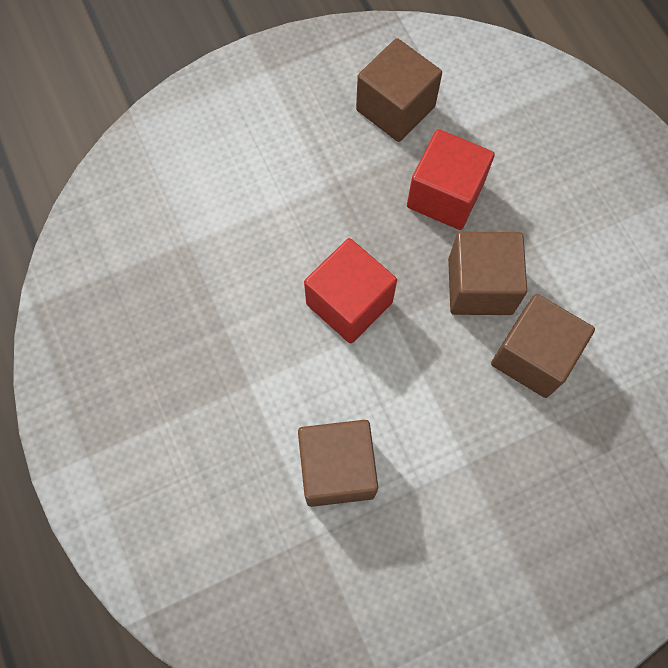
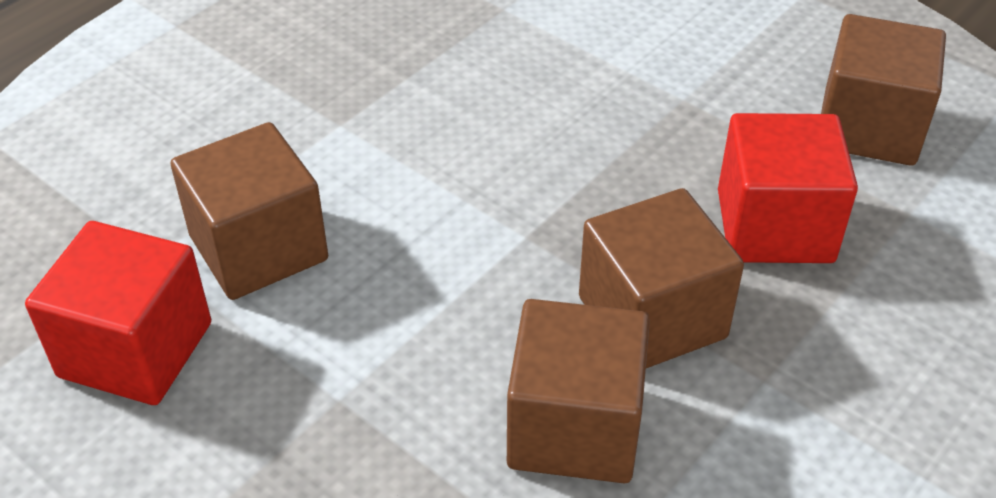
camera: 65 degrees right, 25 degrees down
red cube [304,238,397,344] -> red cube moved to [25,221,211,405]

